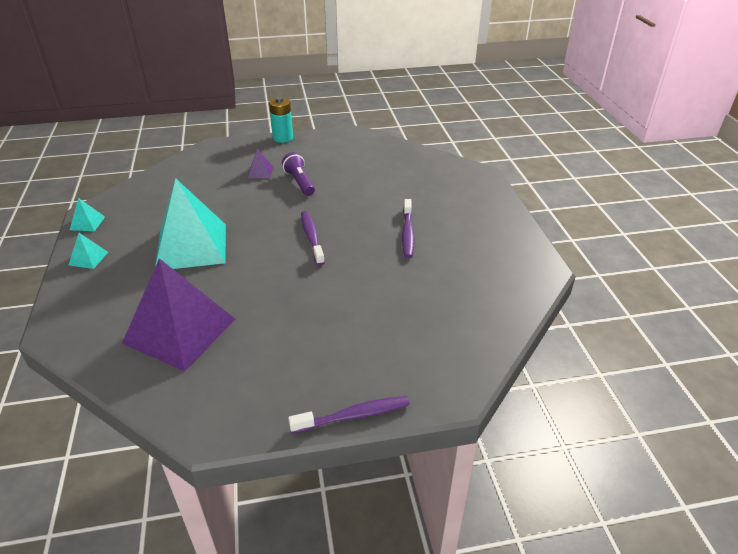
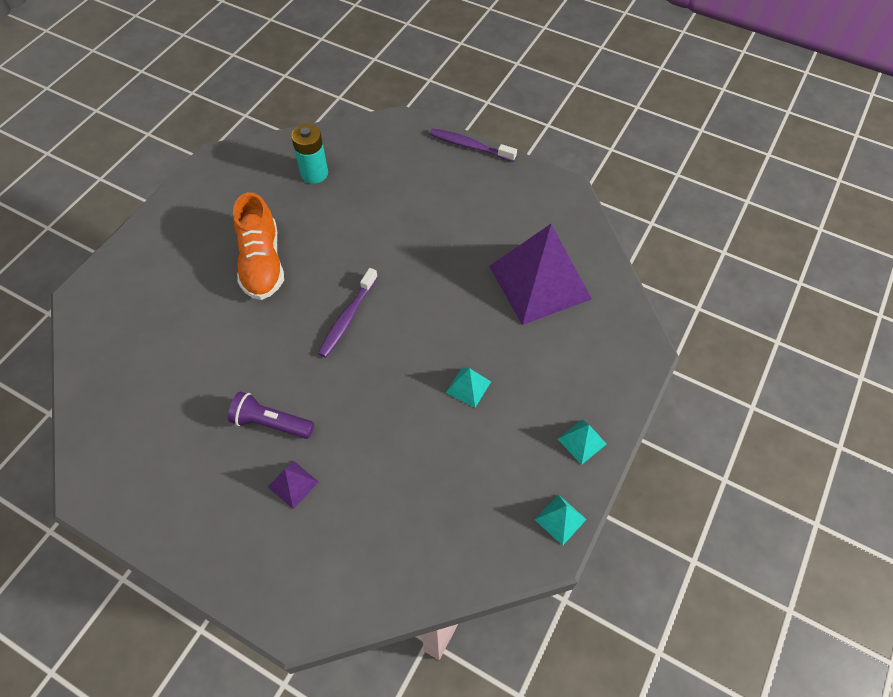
camera: 140 degrees left, 20 degrees up
turquoise pyramid [155,178,226,269] -> turquoise pyramid [446,367,491,408], size x0.40
turquoise battery [269,97,293,143] -> turquoise battery moved to [291,124,328,184]
purple flashlight [282,152,315,196] -> purple flashlight turned 90 degrees clockwise [228,392,314,439]
purple toothbrush [402,199,415,258] -> orange shoe [233,192,284,300]

